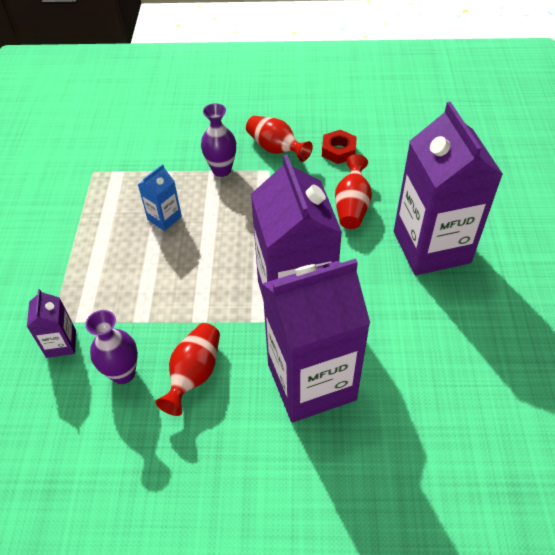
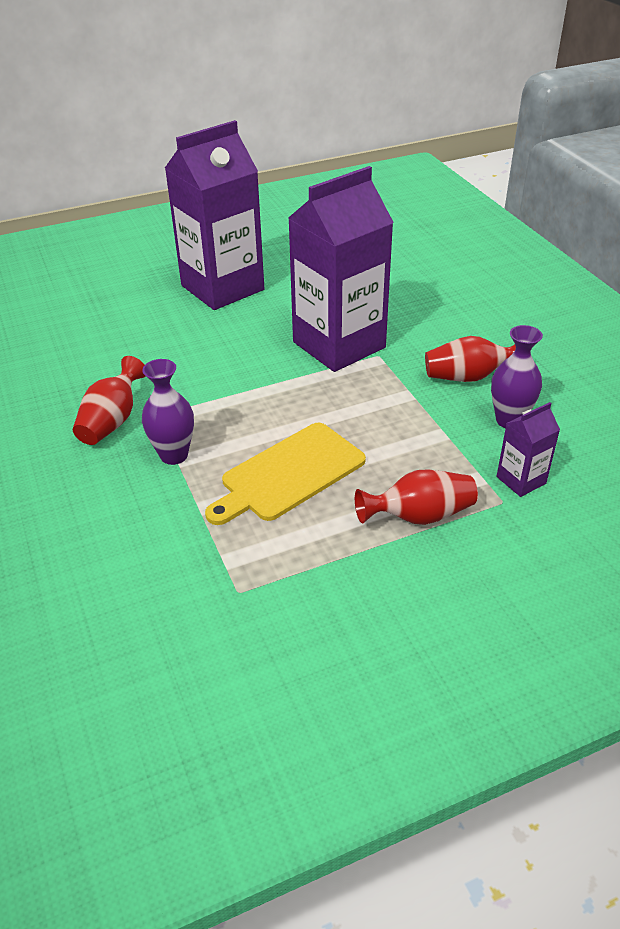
camera: 115 degrees left, 10 degrees down
blue carton [138,164,182,231] -> yellow cutting board [205,423,366,525]
purple carton [262,259,370,422] -> none
red nut [322,130,357,164] -> none
red vase [335,154,372,229] -> red vase moved to [355,470,478,525]

